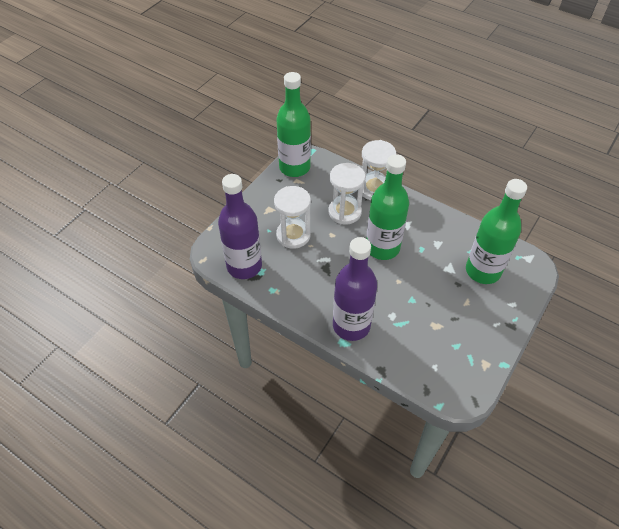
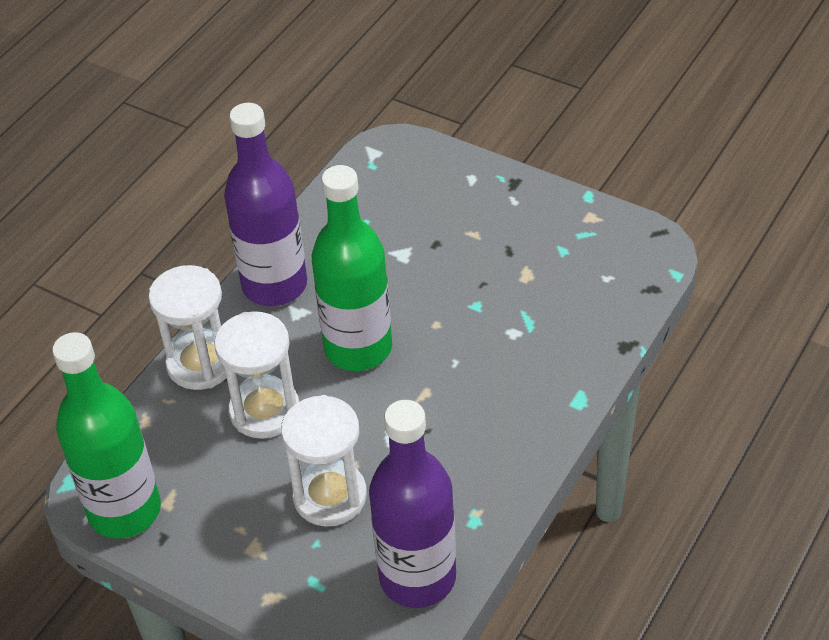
camera: 90 degrees left, 5 degrees down
purple bottle [333,237,377,341] -> purple bottle moved to [224,103,307,306]
green bottle [466,179,527,284] -> none

